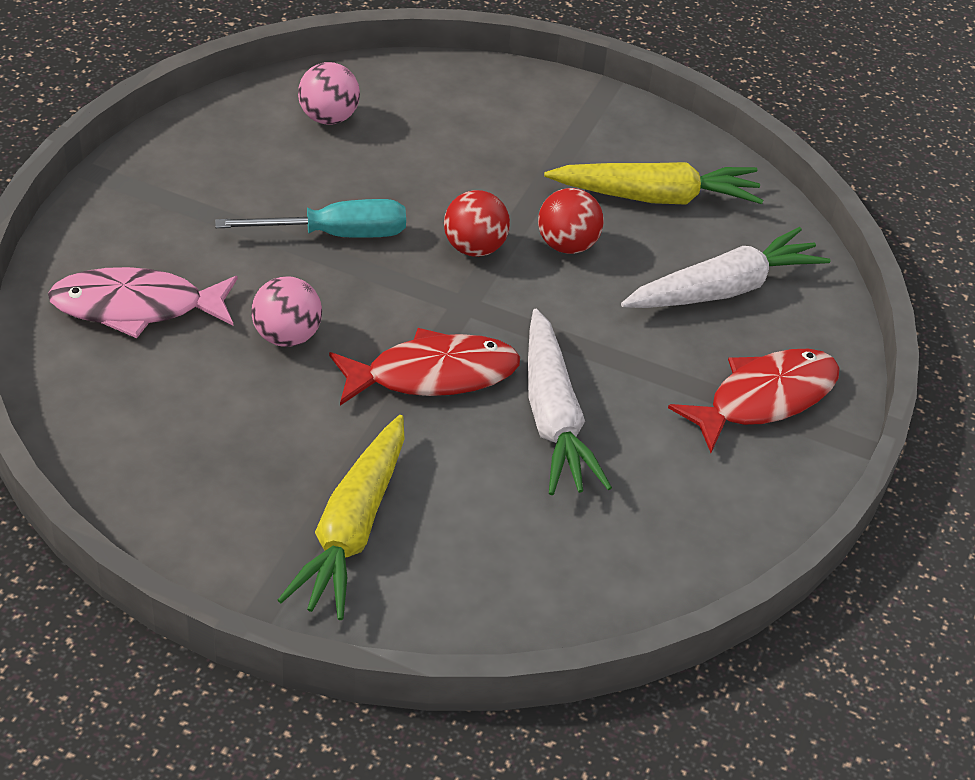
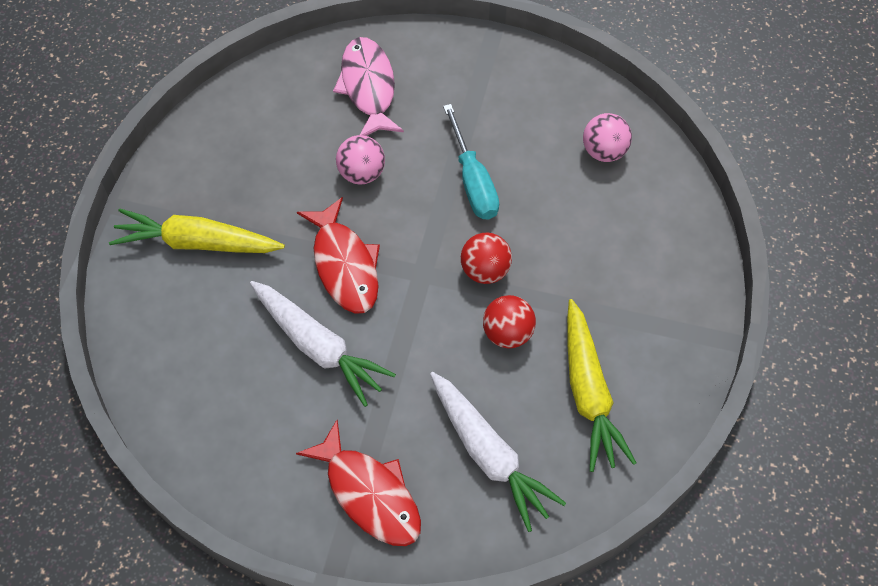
camera: 85 degrees right, 15 degrees up
white carrot [528,309,612,495] -> white carrot turned 120 degrees counterclockwise [250,281,396,407]

